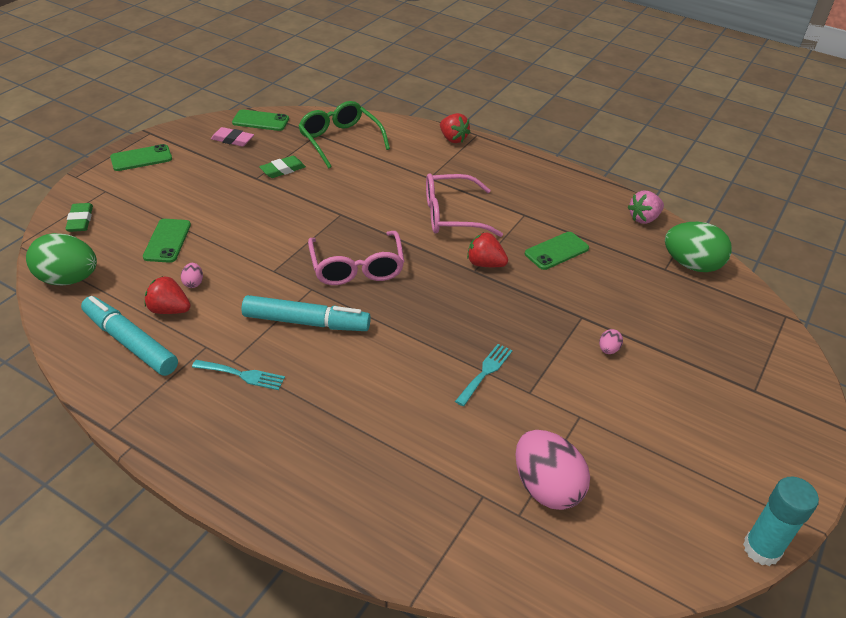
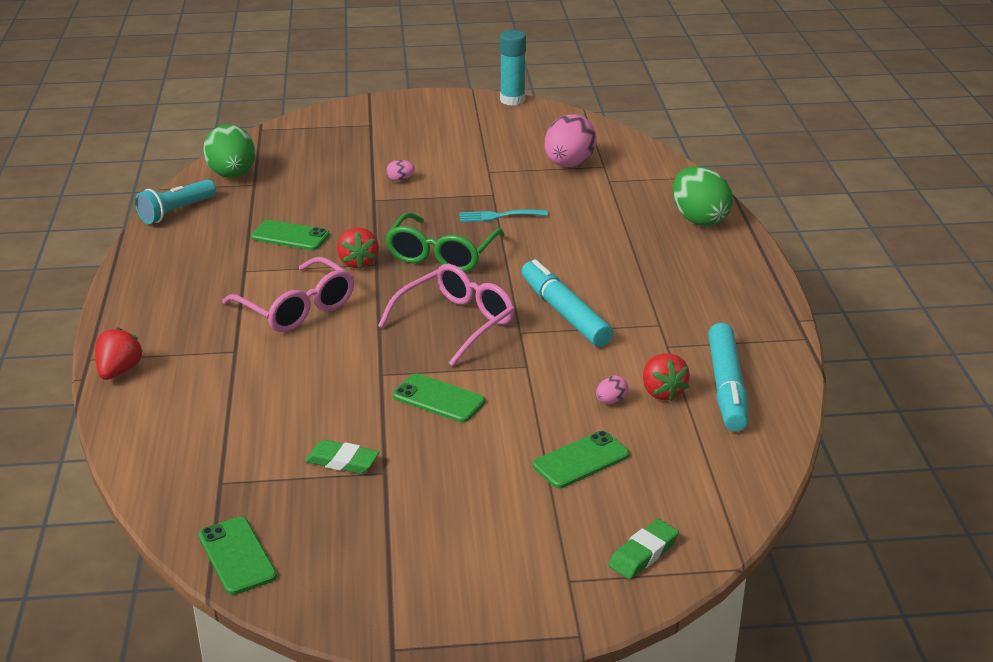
camera: 125 degrees left, 10 degrees down
green egg [26,233,97,285] -> green egg moved to [673,166,733,226]
green phone [110,144,172,171] -> green phone moved to [393,374,485,422]
turquoise fork [192,360,285,390] -> none
pink eraser [211,127,254,147] -> none
green glasses [298,101,390,168] -> green glasses moved to [385,212,505,272]
pink strawberry [628,191,664,224] -> turquoise flashlight [135,179,216,224]

